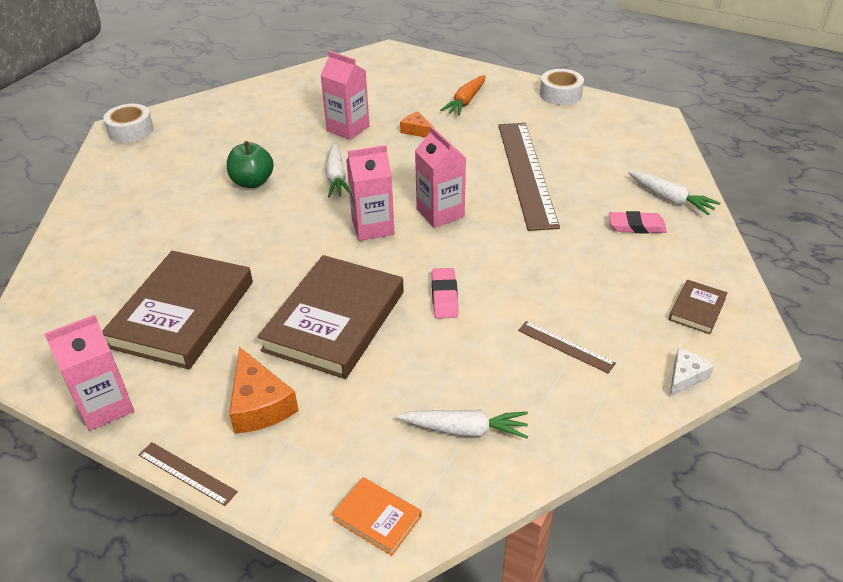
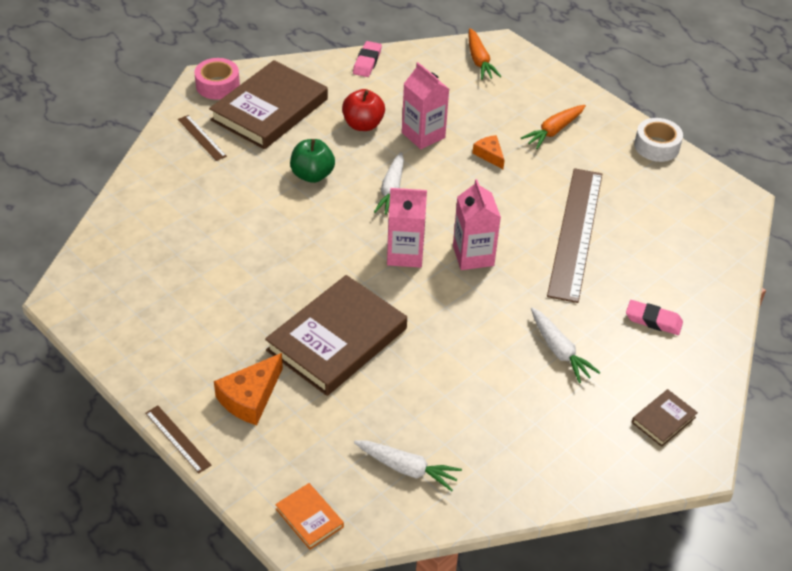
camera: 15 degrees right, 5 degrees up
pink carton [44,315,134,431] -> none
brown book [102,251,253,369] -> brown book moved to [209,60,328,149]
white tape [103,104,154,143] -> pink tape [194,58,240,100]
orange cheese [229,347,299,434] -> orange cheese turned 45 degrees clockwise [214,353,283,425]
pink eraser [432,268,459,319] -> pink eraser moved to [353,41,382,77]
brown ruler [518,321,616,374] -> brown ruler moved to [178,115,227,161]
white carrot [628,171,720,215] -> white carrot moved to [531,308,601,383]
white cheese [669,348,714,397] -> none
none -> red apple [342,89,385,131]
none -> orange carrot [468,28,502,80]

